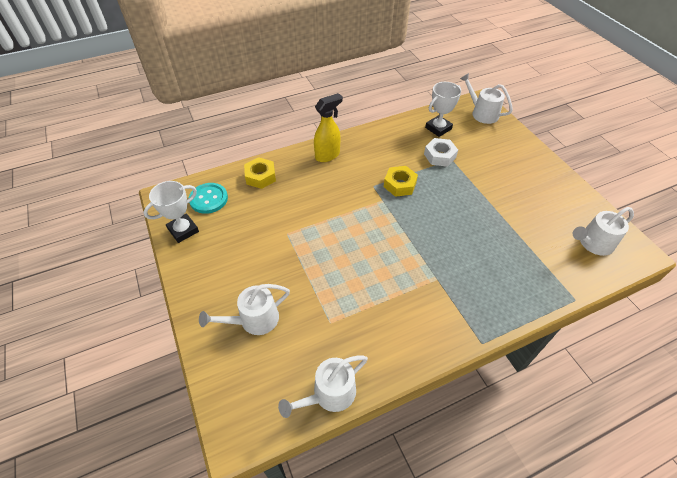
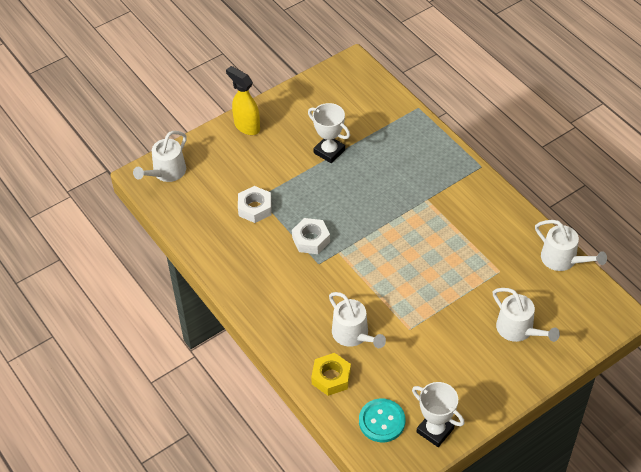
camera: 100 degrees left, 0 degrees up
yellow spray bottle [314,93,343,162] -> yellow spray bottle moved to [226,66,260,135]
yellow nut [384,166,418,197] -> white nut [292,218,330,254]
white trophy [425,82,461,137] -> white trophy moved to [308,103,350,163]
white watering can [573,207,634,256] -> white watering can moved to [329,292,386,348]

